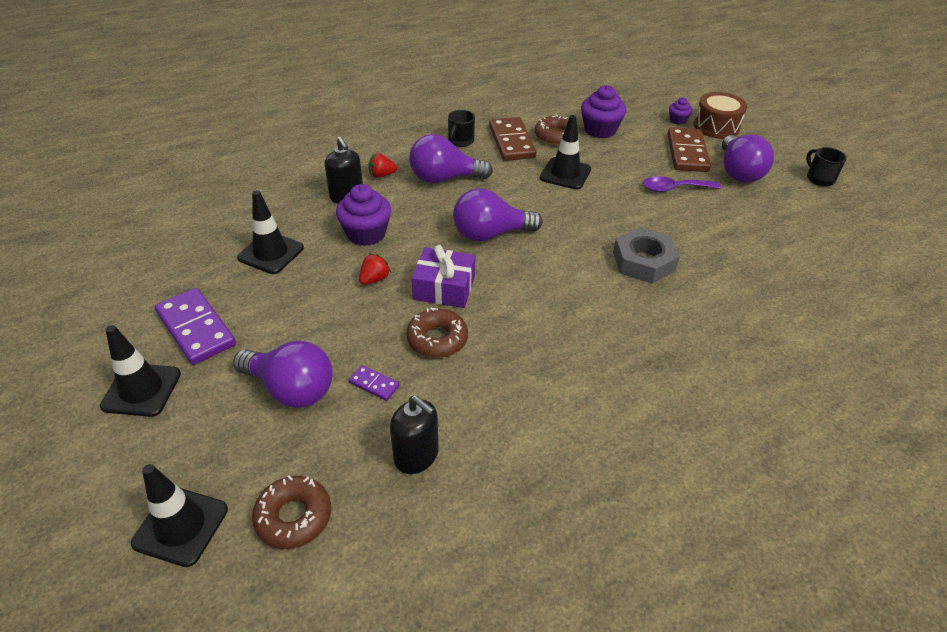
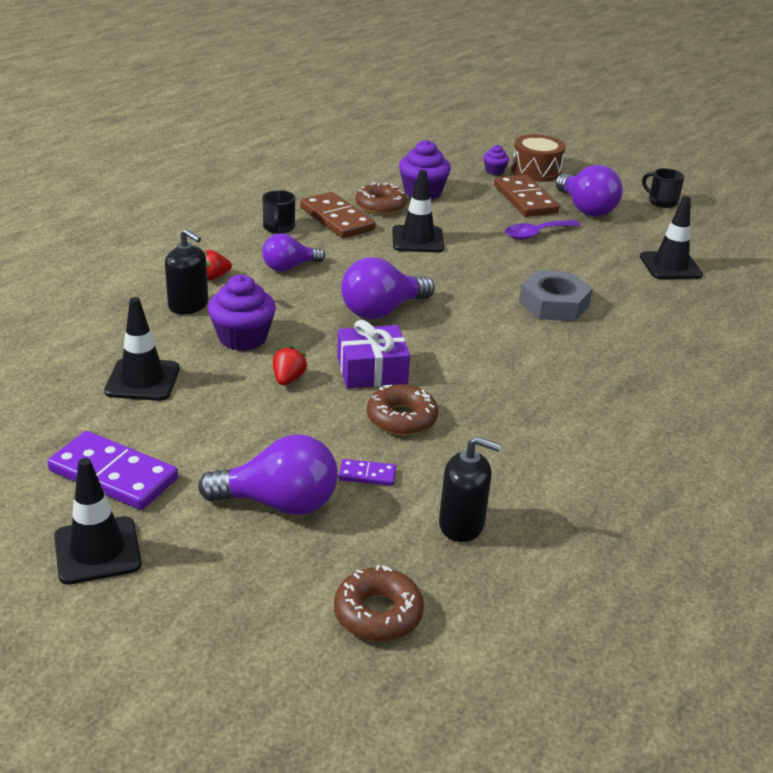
camera: 25 degrees left, 10 degrees down
black traffic cone [131,464,228,567] -> black traffic cone moved to [640,196,703,279]
purple light bulb [409,134,493,183] -> purple light bulb [262,233,325,272], size x0.66

